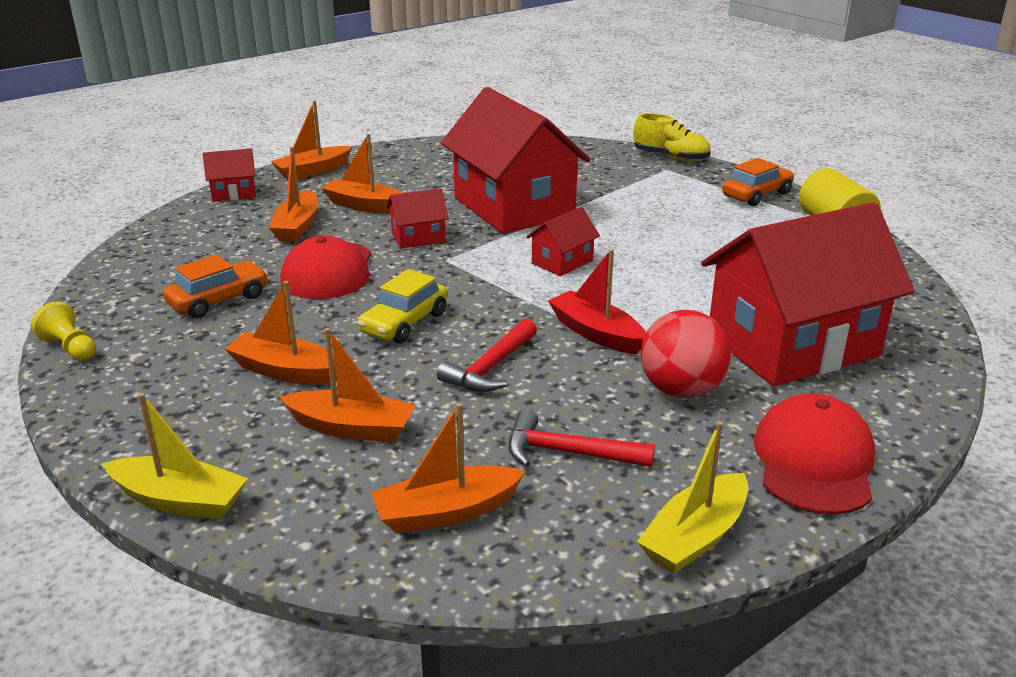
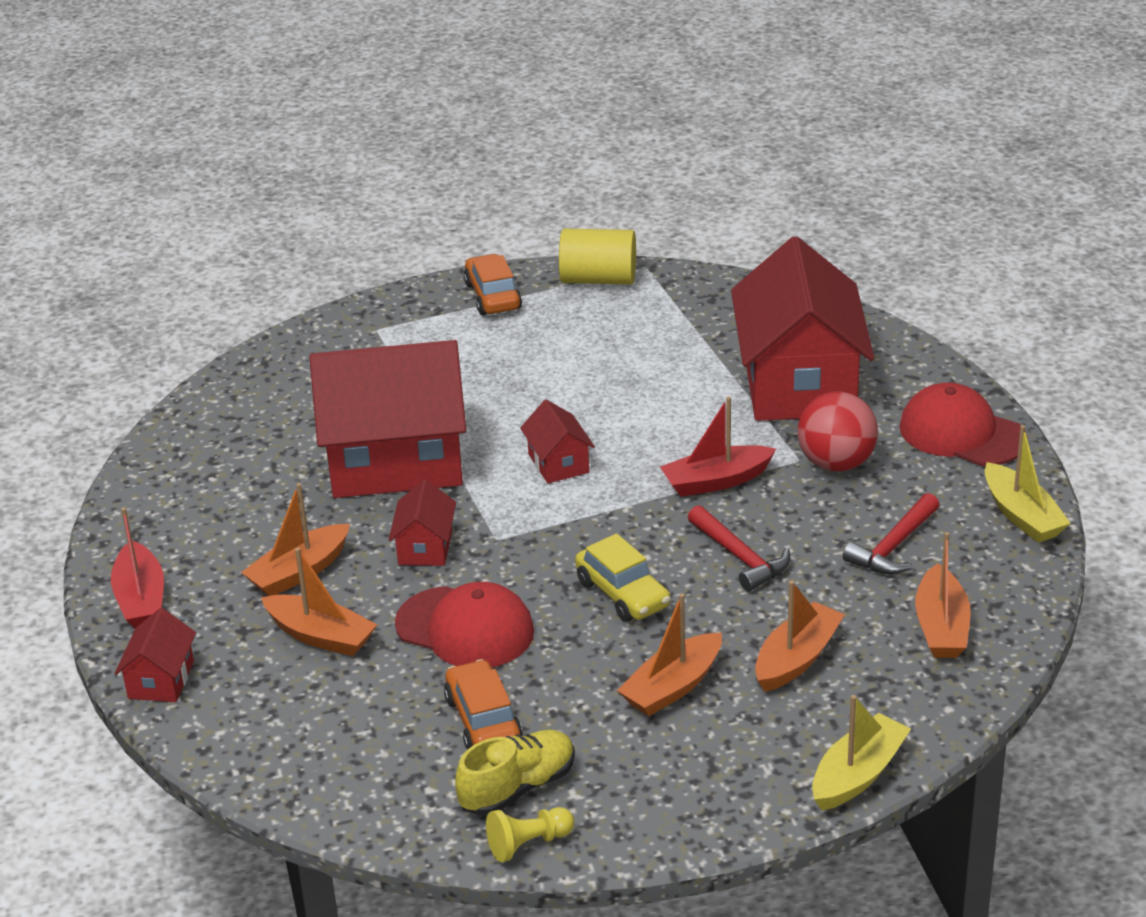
camera: 65 degrees left, 5 degrees up
orange boat [271,100,352,179] -> red boat [111,507,164,628]
yellow shoe [633,113,711,162] -> yellow shoe moved to [455,730,575,816]

